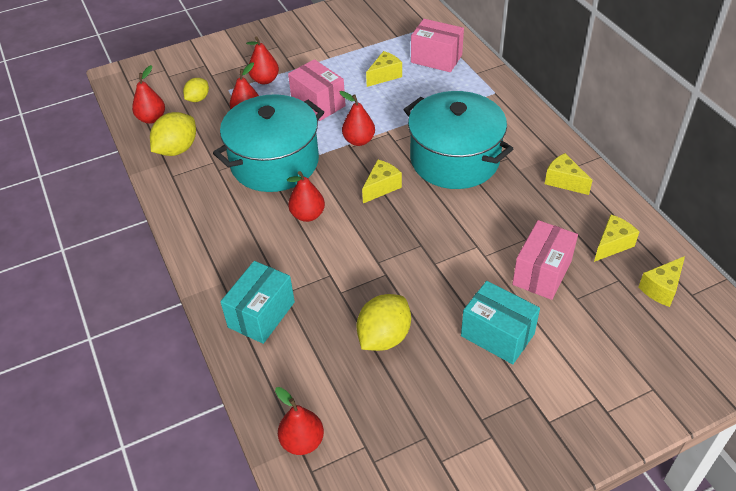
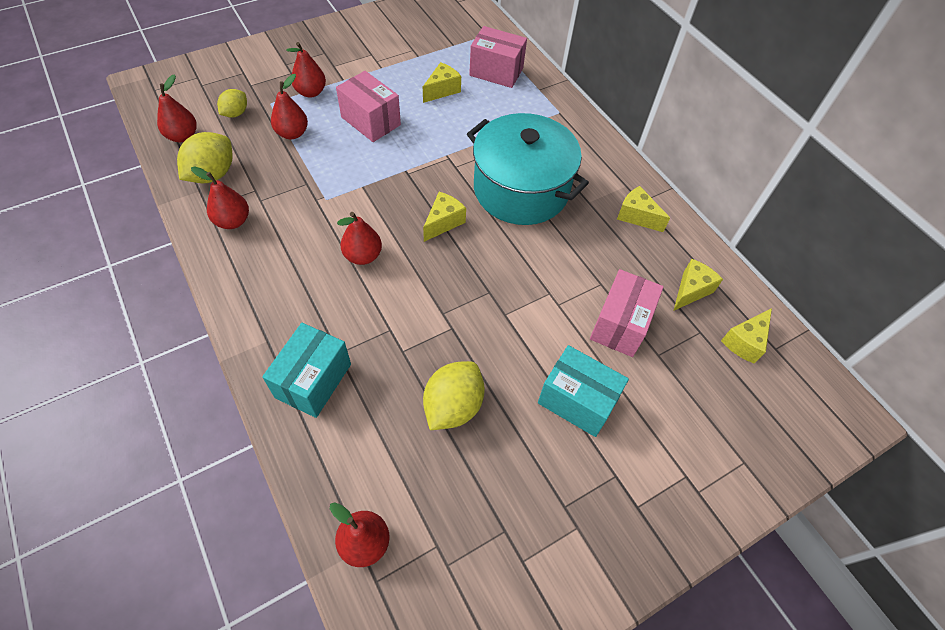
camera: 10 degrees left, 10 degrees up
turquoise pot [213,94,324,192] -> none
red pear [339,91,375,146] -> red pear moved to [191,166,249,229]

